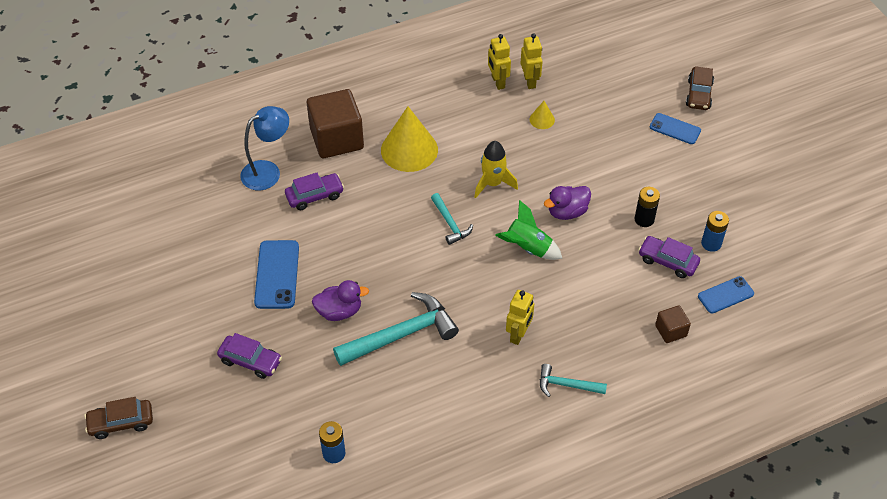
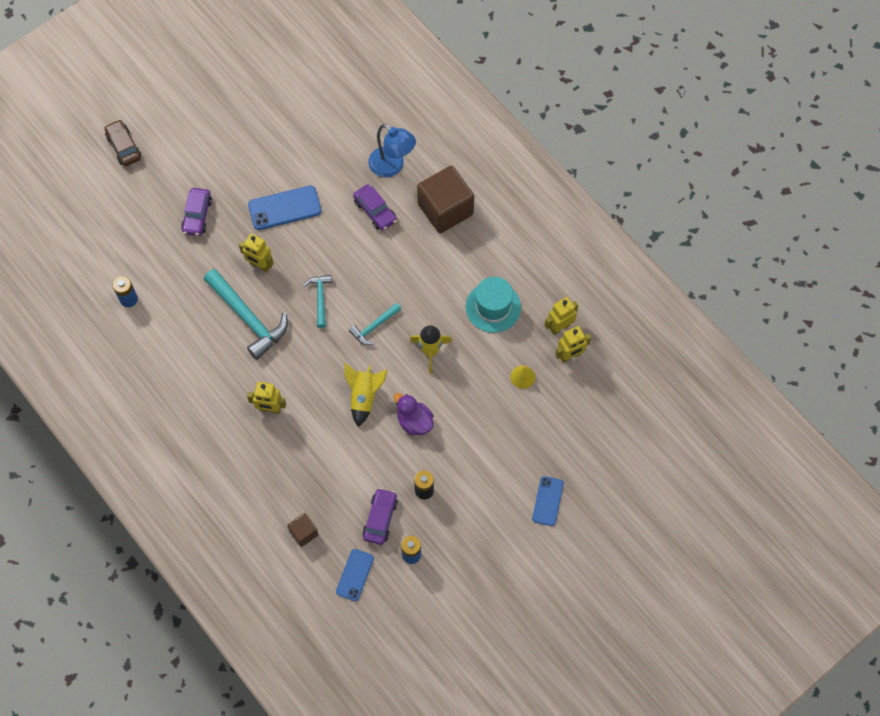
camera: 75 degrees right, 15 degrees up
purple duck [312,280,369,321] -> yellow robot [239,234,274,272]
yellow cone [381,106,438,172] -> none
green rocket [495,200,562,260] -> yellow rocket [344,363,388,427]
turquoise hammer [540,364,607,397] -> turquoise hammer moved to [304,275,332,328]
brown car [686,66,714,110] -> none
blue phone [698,276,754,314] -> blue phone turned 60 degrees clockwise [336,549,374,601]
none -> turquoise hat [466,277,521,333]

